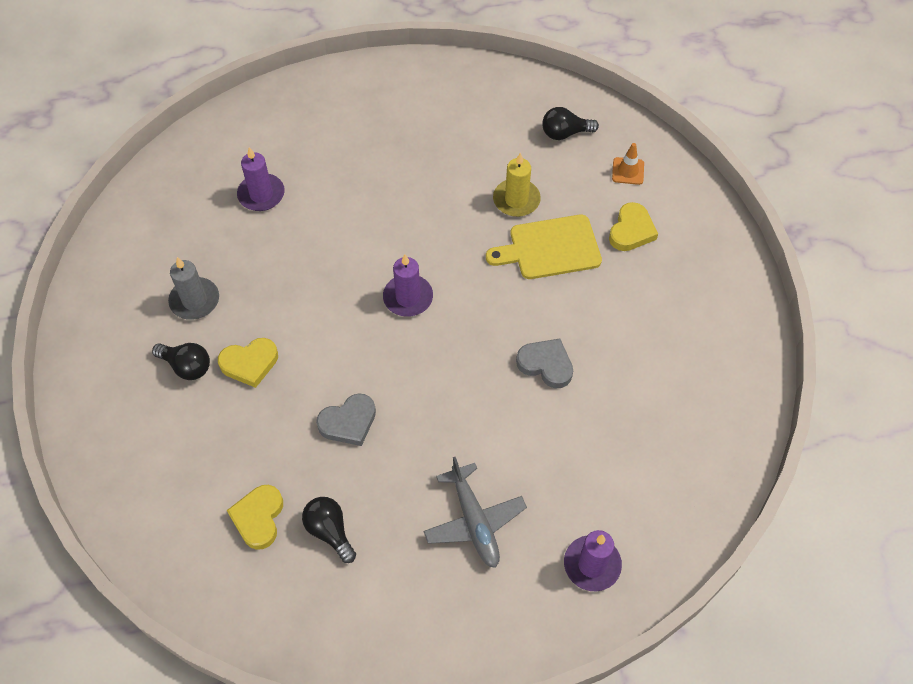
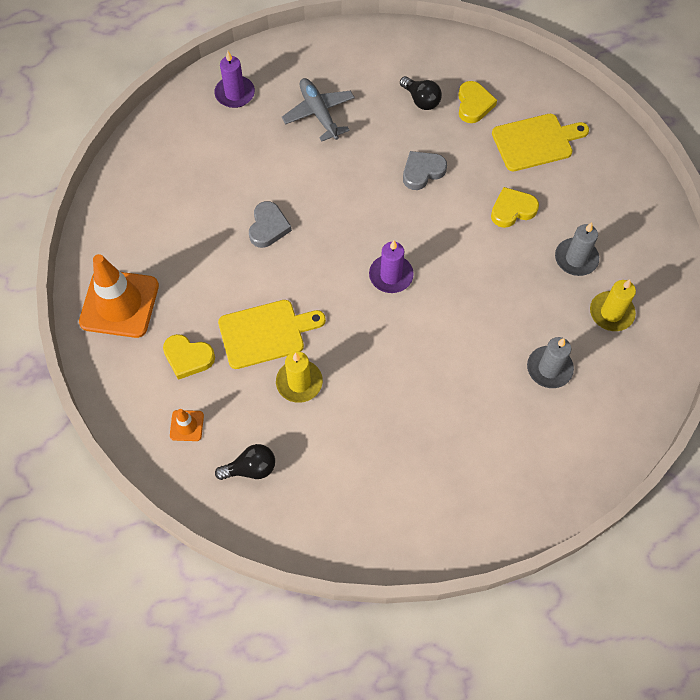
camera: 175 degrees right, 5 degrees up
black light bulb [152,343,210,380] -> none
purple candle [237,147,285,211] -> grey candle [527,337,574,388]
grey heart [516,338,573,388] -> grey heart turned 105 degrees counterclockwise [249,201,292,248]
yellow heart [609,202,658,251] -> yellow heart turned 90 degrees counterclockwise [163,334,215,380]
none -> orange traffic cone [79,254,159,338]
none -> yellow cutting board [492,114,589,171]
none -> yellow candle [590,279,636,331]

